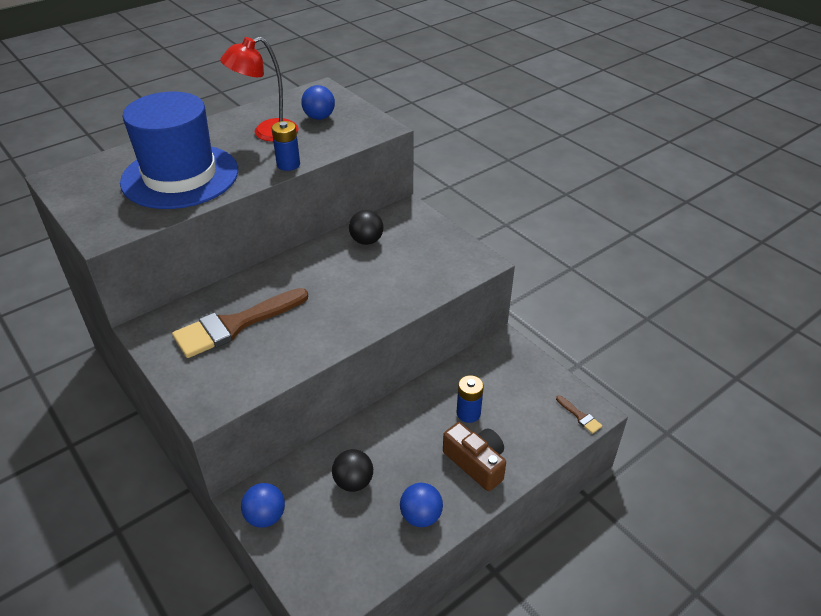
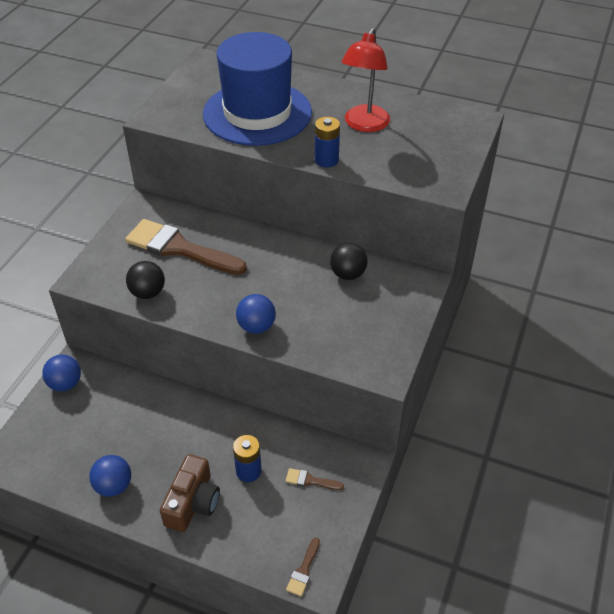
camera: 60 degrees right, 5 degrees up
red lamp [220,37,298,142] -> red lamp turned 105 degrees counterclockwise [342,28,390,132]
blue ball [301,85,335,120] -> blue ball moved to [236,294,276,334]
black ball [332,449,373,492] -> black ball moved to [126,261,165,299]
none -> brown brush [286,468,344,490]

